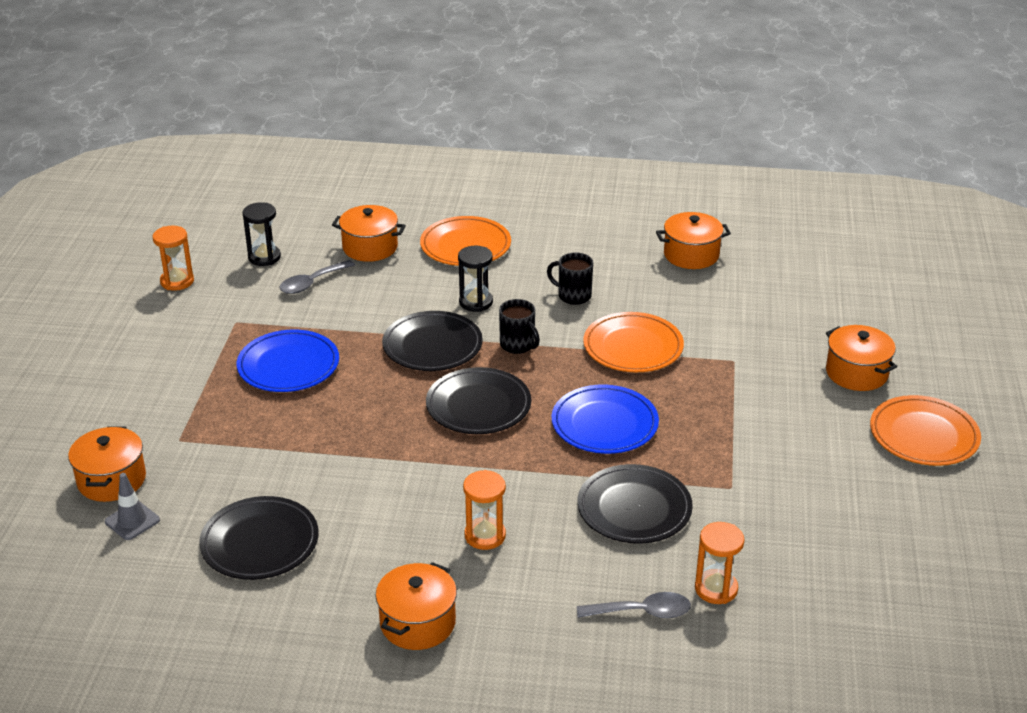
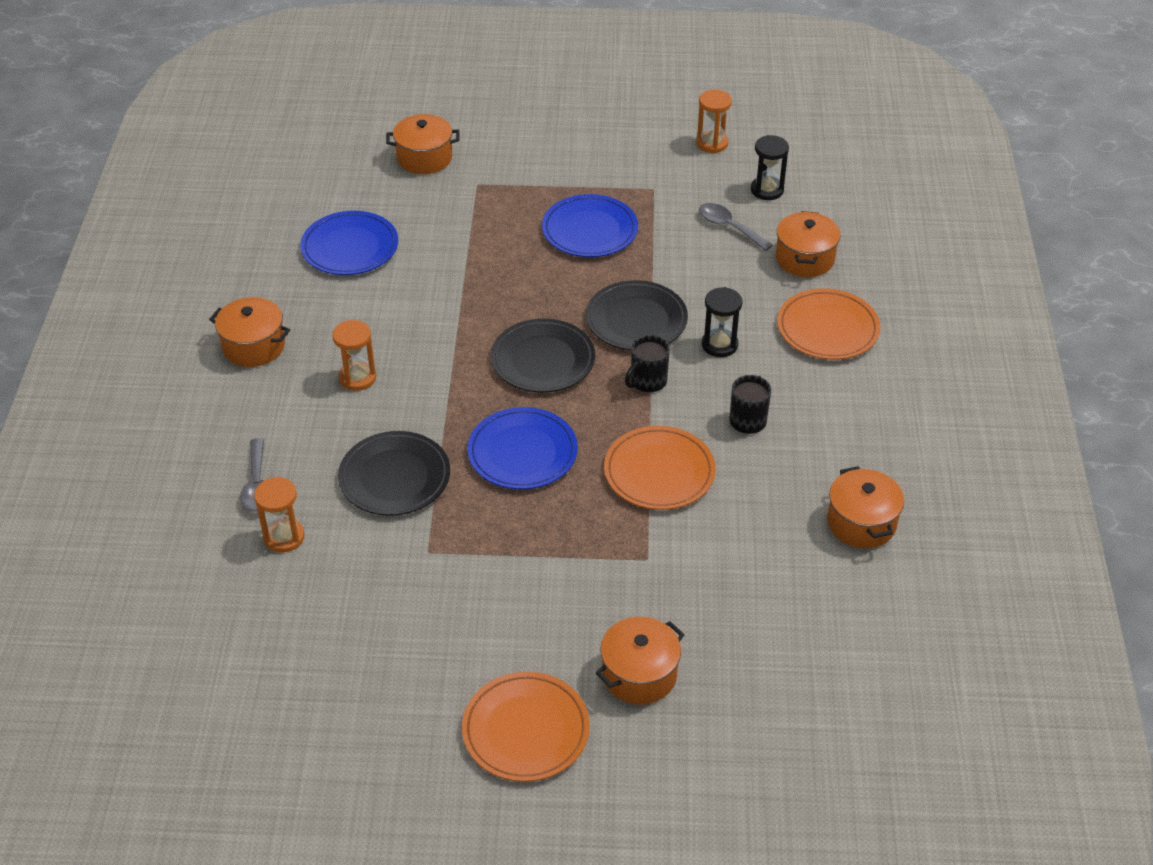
camera: 85 degrees right, 10 degrees up
grey traffic cone [105,473,160,540] -> none
black plate [199,496,319,580] -> blue plate [300,211,398,275]

